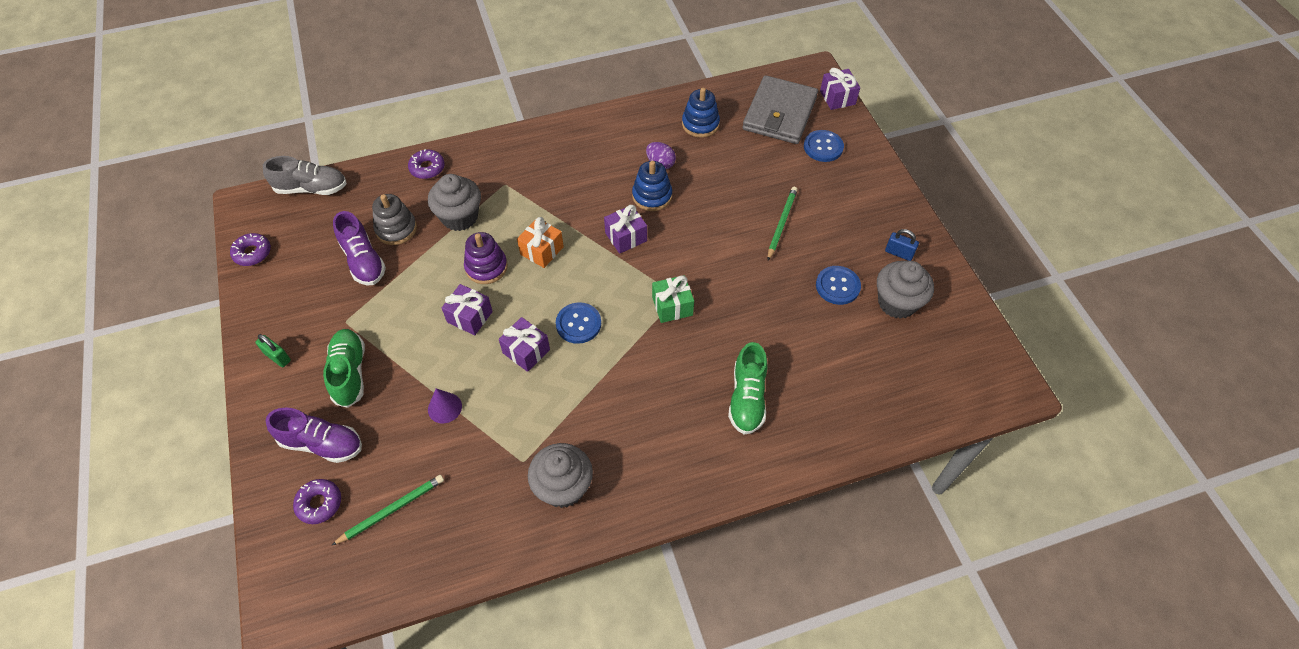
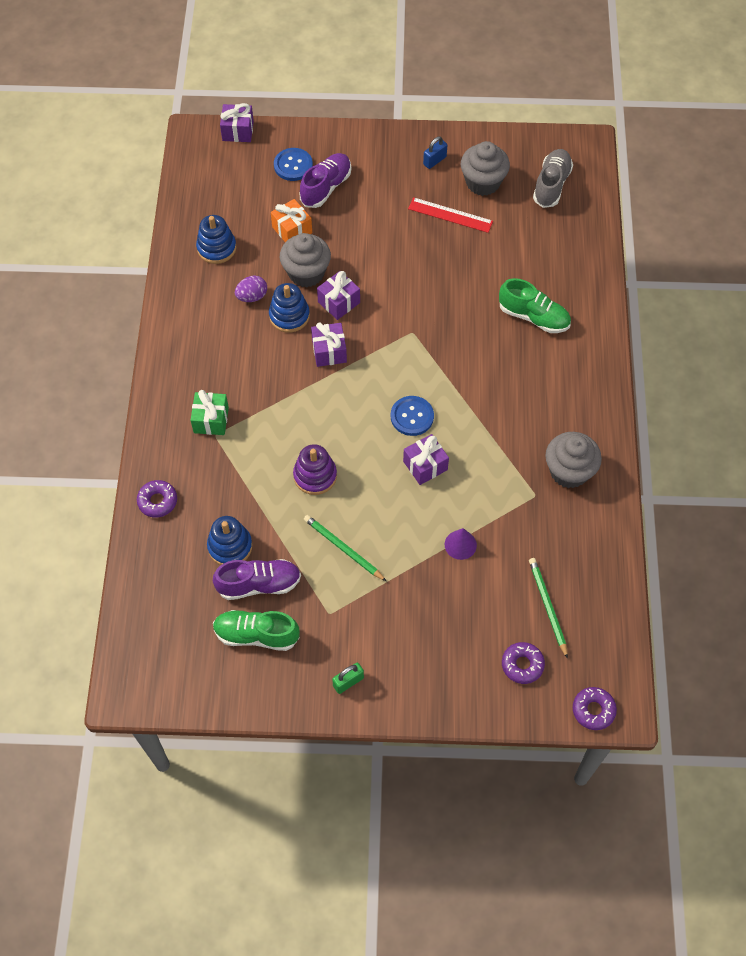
camera: 70 degrees left, 5 degrees up
purple donut [230,233,271,266] -> purple donut moved to [573,687,617,730]
grey shoe [263,156,347,195] -> grey shoe moved to [533,149,573,208]
purple shoe [266,408,362,463] -> purple shoe moved to [300,153,351,208]
green shoe [323,329,365,408] -> green shoe moved to [213,610,300,651]
grey stacking toy [372,194,417,245] -> blue stacking toy [207,516,252,565]
grey cupcake [428,174,481,231] -> grey cupcake moved to [280,233,331,287]
purple gift [442,284,493,335] -> purple gift moved to [317,271,360,320]
orange gift [517,217,564,268] -> orange gift moved to [271,199,312,242]
green gift [652,275,694,323] -> green gift moved to [190,390,229,435]
grey wallet [742,75,818,144] -> none
green pencil [768,187,798,260] -> green pencil moved to [304,515,386,581]
blue button [816,266,861,305] -> red ruler [408,197,493,233]

